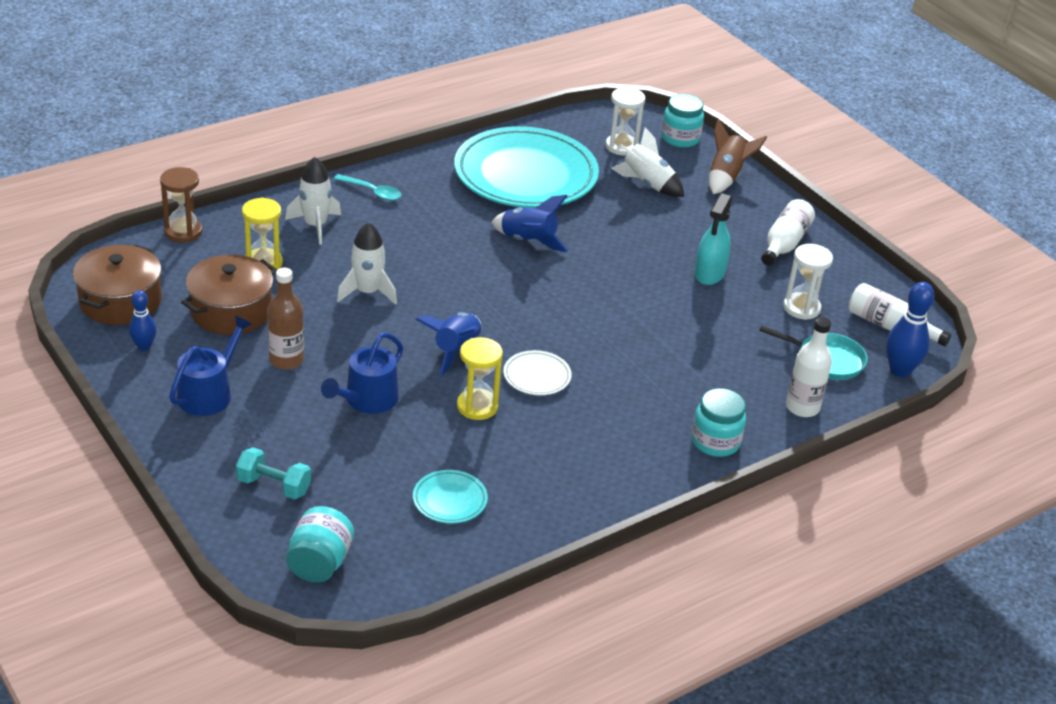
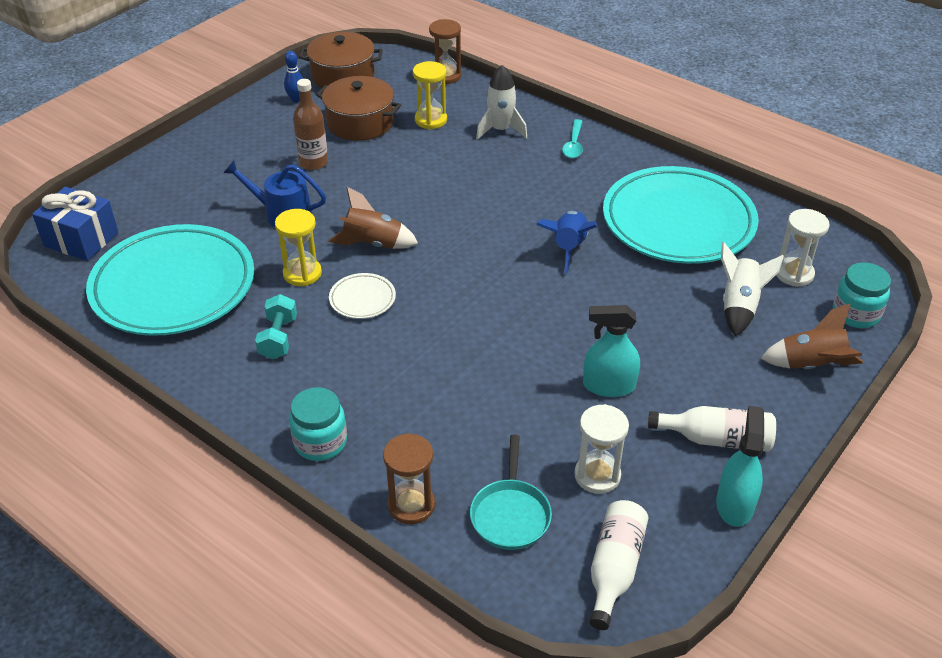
camera: 75 degrees right, 5 degrees up
blue watering can [169,316,252,416] -> none
turquoise dumbbell [236,447,311,499] -> turquoise dumbbell moved to [255,294,297,359]
turquoise jar [286,506,354,583] -> blue gift [32,187,118,261]
white rocket [337,222,397,305] -> none
turquoise plate [413,470,488,523] -> turquoise plate [86,224,254,336], size x2.48
blue rocket [416,312,481,376] -> brown rocket [328,187,418,249]
white bottle [786,317,832,417] -> brown hourglass [383,433,435,525]
blue bowling pin [886,282,935,377] -> none
none -> turquoise spray bottle [716,406,765,527]

